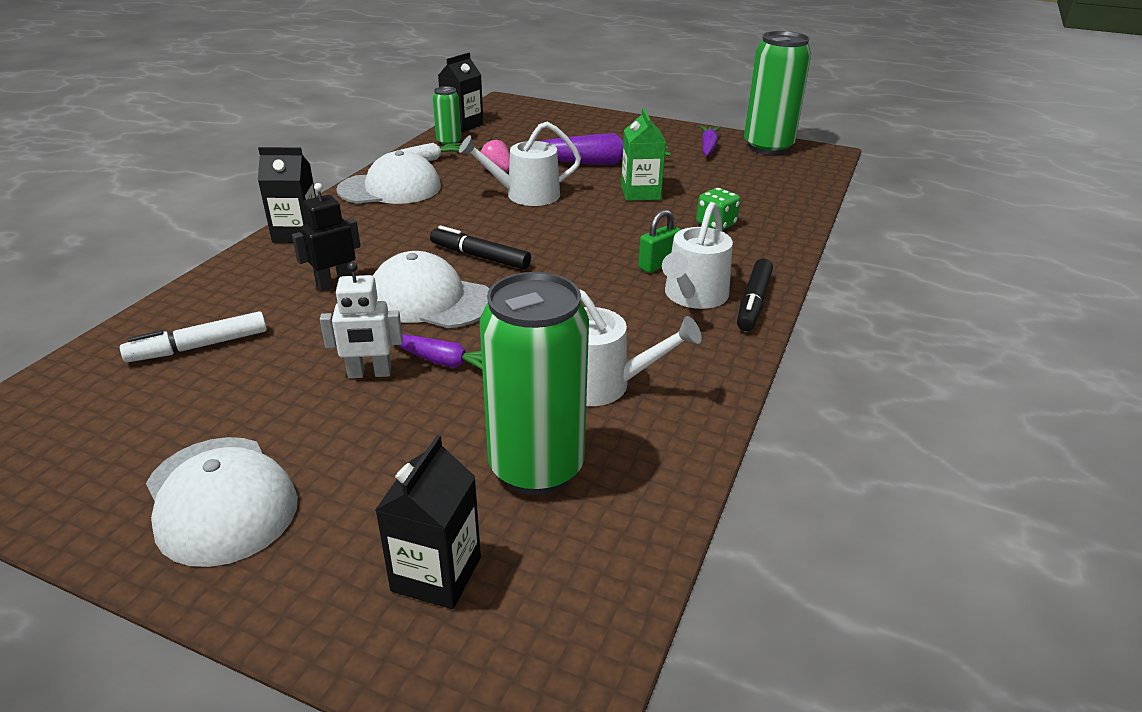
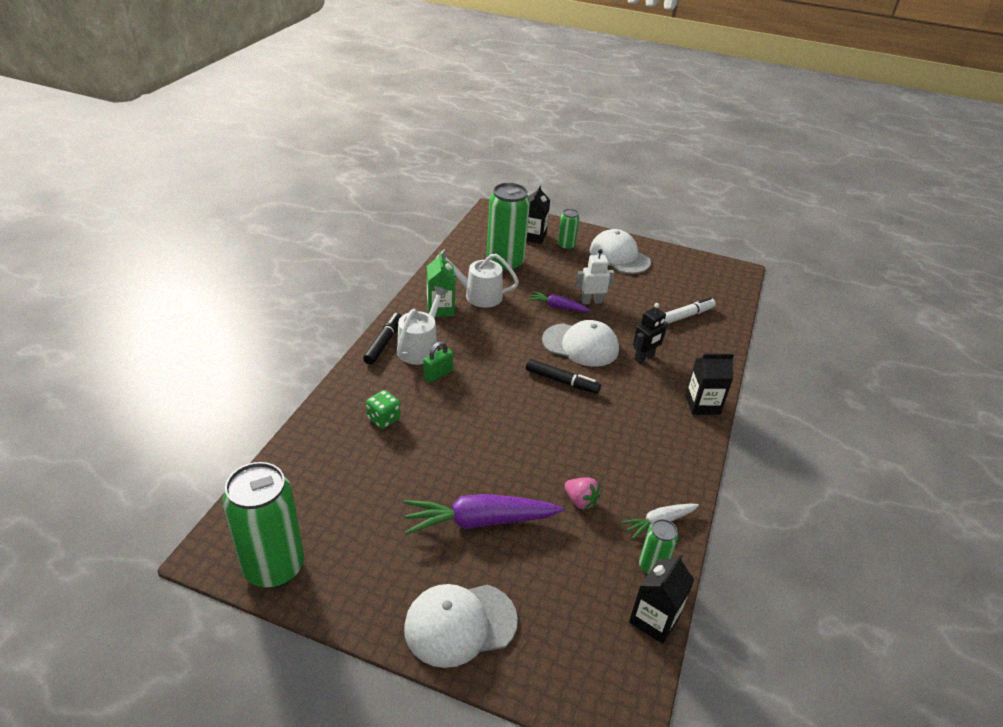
camera: 175 degrees right, 5 degrees up
white cap [336,150,441,204] -> white cap moved to [404,584,518,668]
white watering can [459,122,581,206] -> none
green carton [621,108,666,201] -> green carton moved to [427,252,455,317]
purple carrot [700,126,720,156] -> none
none -> green can [558,209,579,250]

